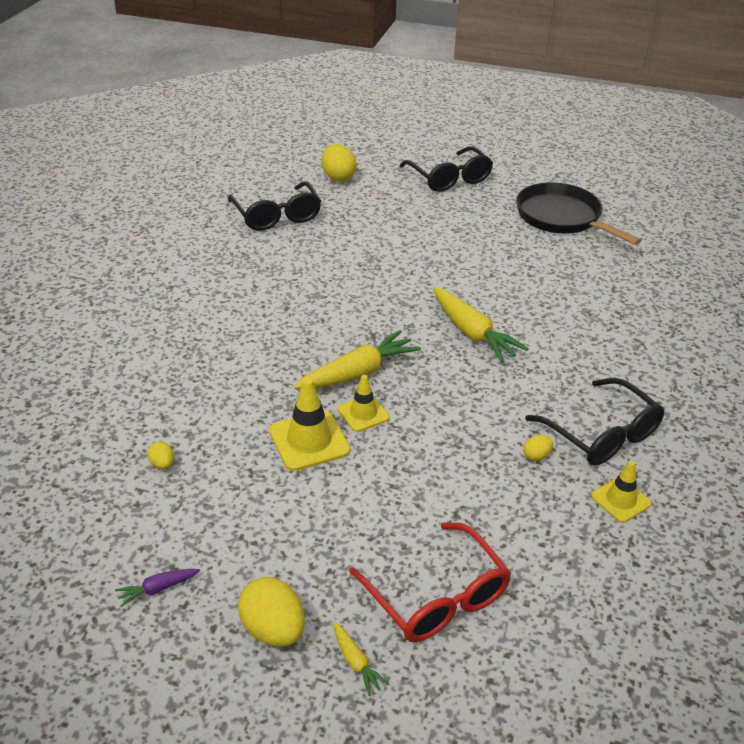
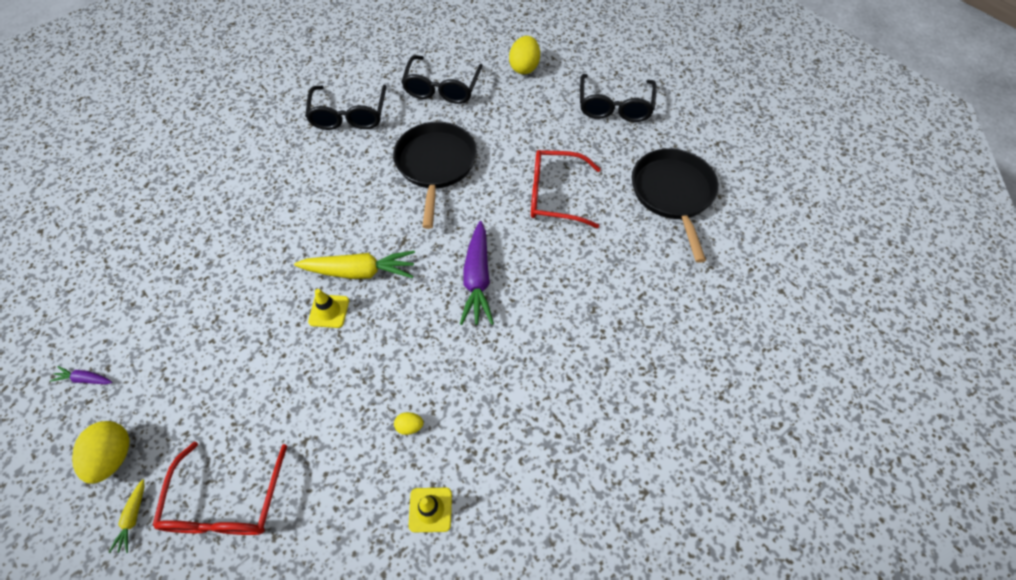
camera: 35 degrees right, 20 degrees up
yellow egg [147,442,174,469] -> none
yellow traffic cone [269,378,351,471] -> none
yellow carrot [433,287,529,363] -> purple carrot [460,221,494,325]
black glasses [525,378,665,466] -> black glasses moved to [305,84,387,130]
none -> black pan [393,121,477,229]
none -> red glasses [531,150,601,228]

